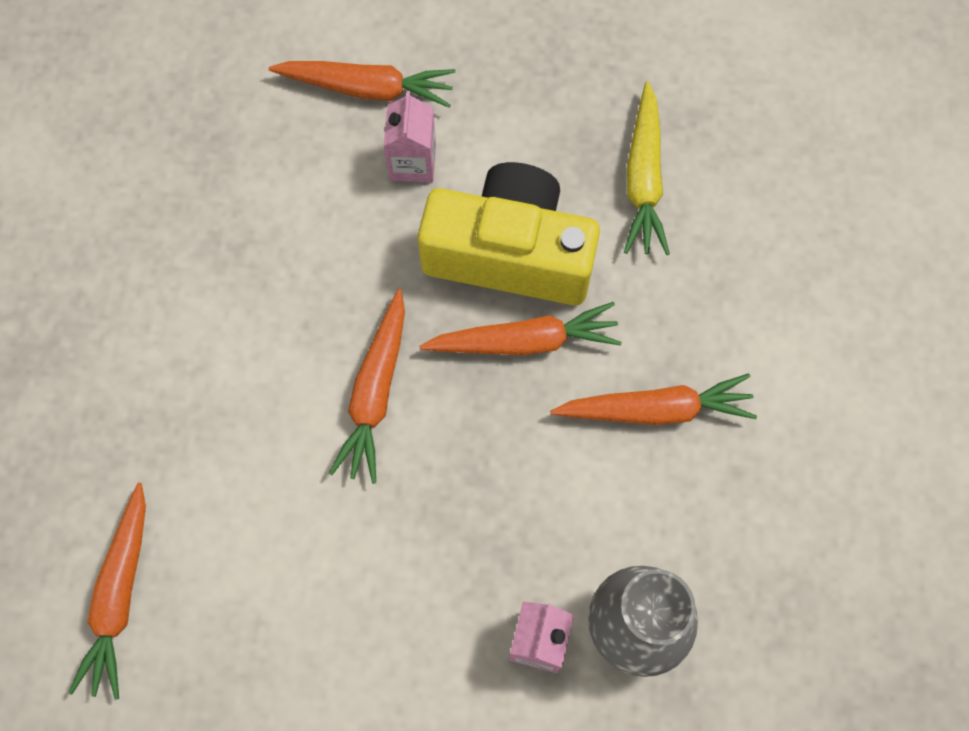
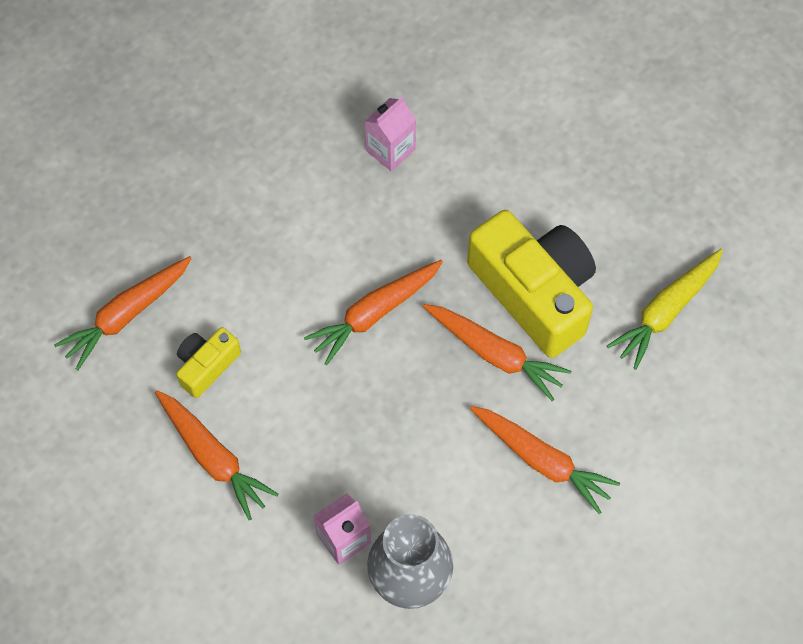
camera: 40 degrees right, 5 degrees down
orange carrot [269,61,455,108] -> orange carrot moved to [155,390,278,520]
pink carton [384,91,436,183] -> pink carton moved to [365,96,416,172]
none -> yellow camera [176,327,241,398]

